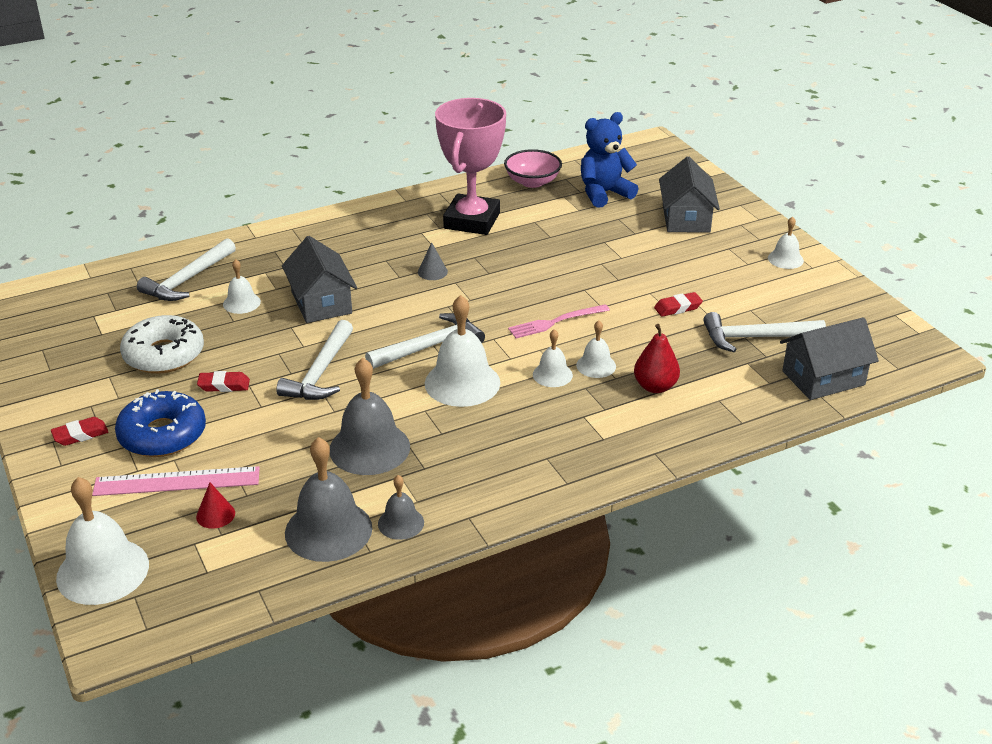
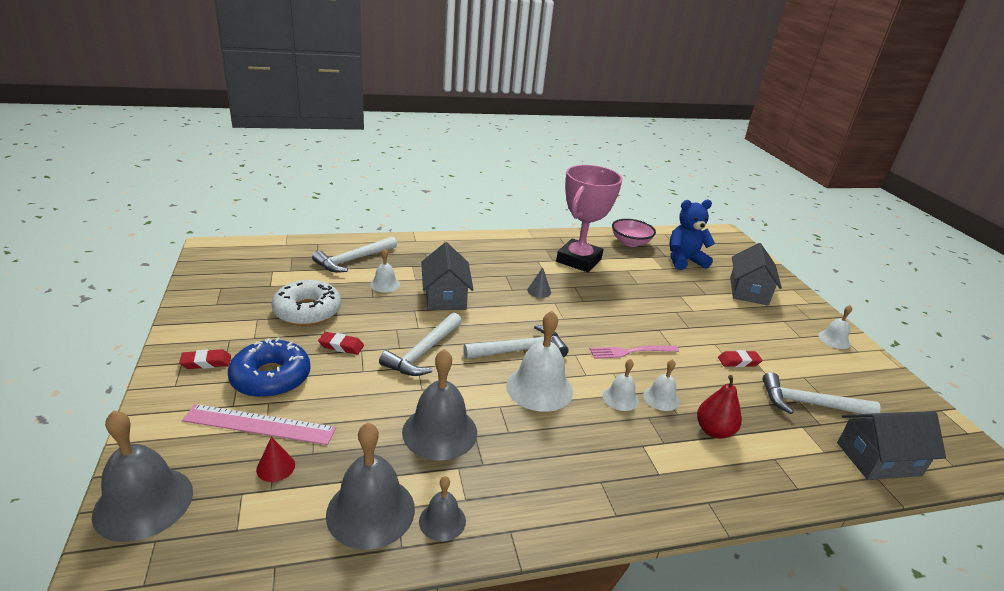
camera: 10 degrees right, 5 degrees down
white bell [56,477,149,605] -> grey bell [92,410,193,542]

